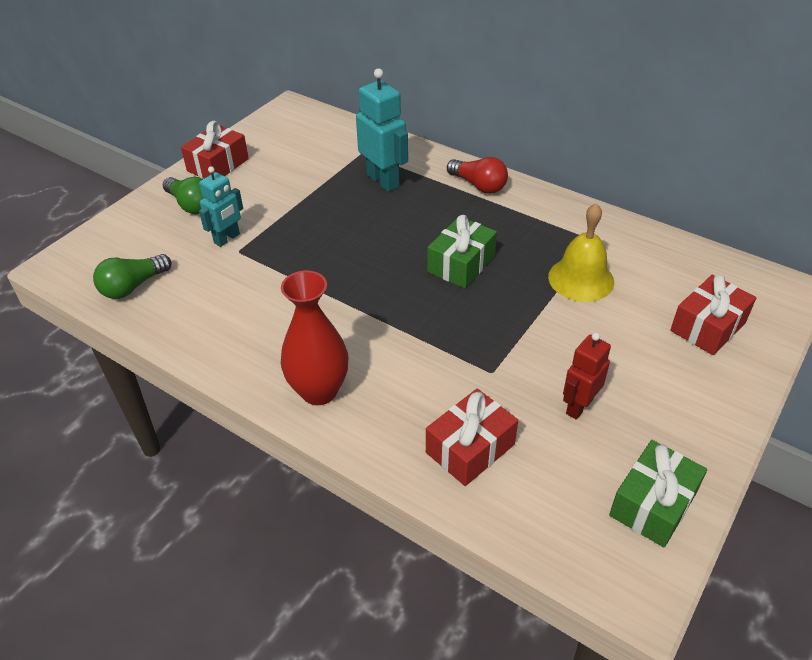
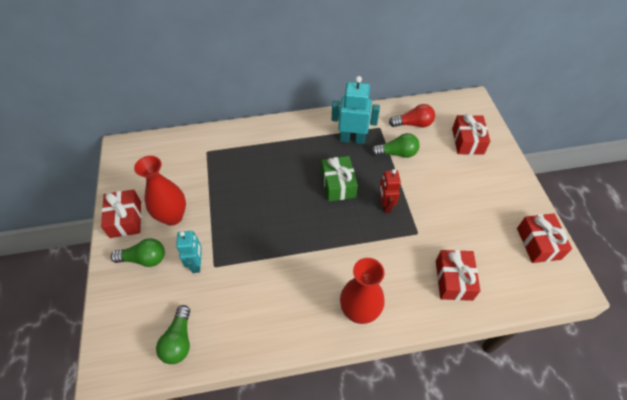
camera: 45 degrees left, 10 degrees up
turquoise robot [356,68,408,192] -> turquoise robot moved to [332,76,380,144]
red light bulb [447,157,508,194] -> red light bulb moved to [389,104,435,127]
yellow bell [548,203,614,302] -> green light bulb [371,133,420,158]
red robot [563,332,611,420] -> red robot moved to [379,169,401,213]
green gift [609,440,707,547] -> red gift [517,214,572,263]
none -> red vase [134,156,186,225]

